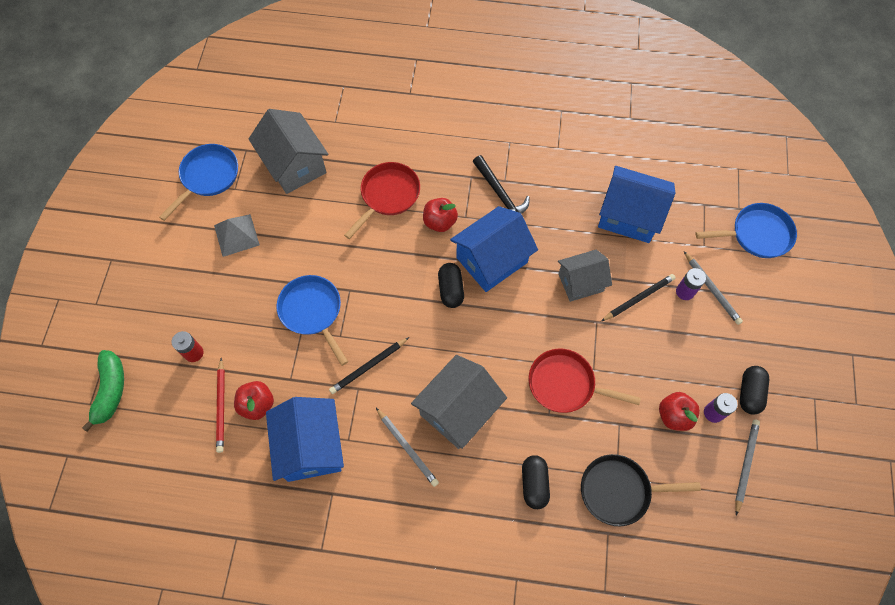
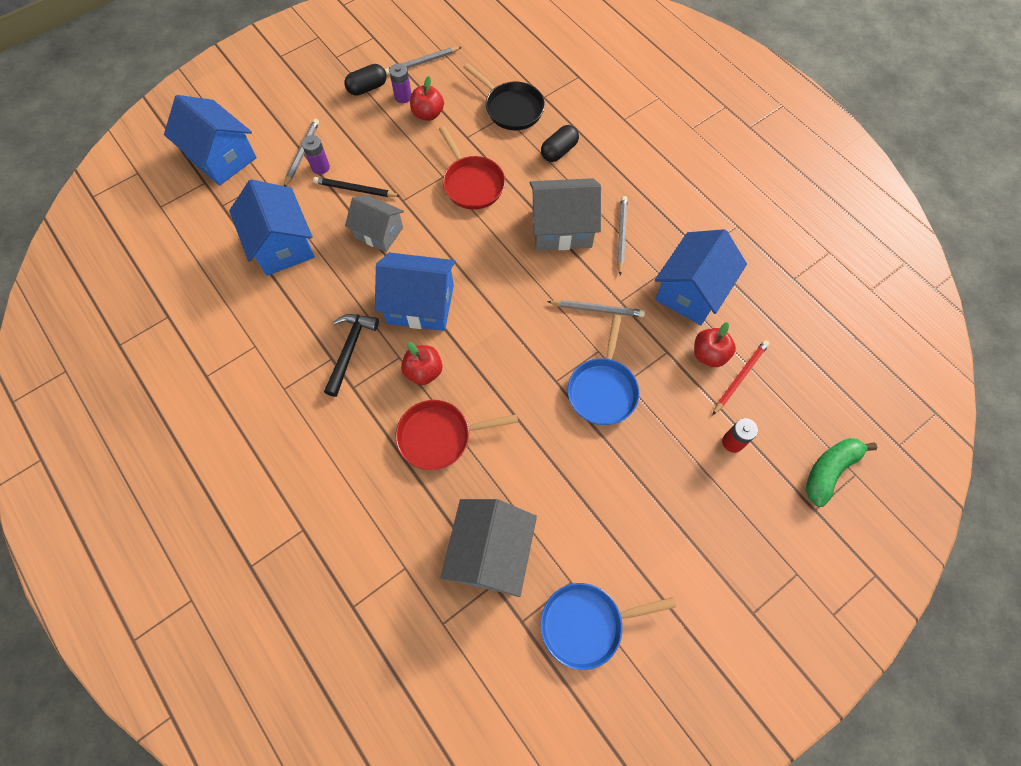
camera: 135 degrees left, 0 degrees up
grey pyramid [214,214,260,257] -> none
black pencil [329,337,409,394] -> grey pencil [547,300,645,317]
black capsule [438,263,464,308] -> none
blue pan [695,203,797,258] -> blue house [164,95,257,186]

